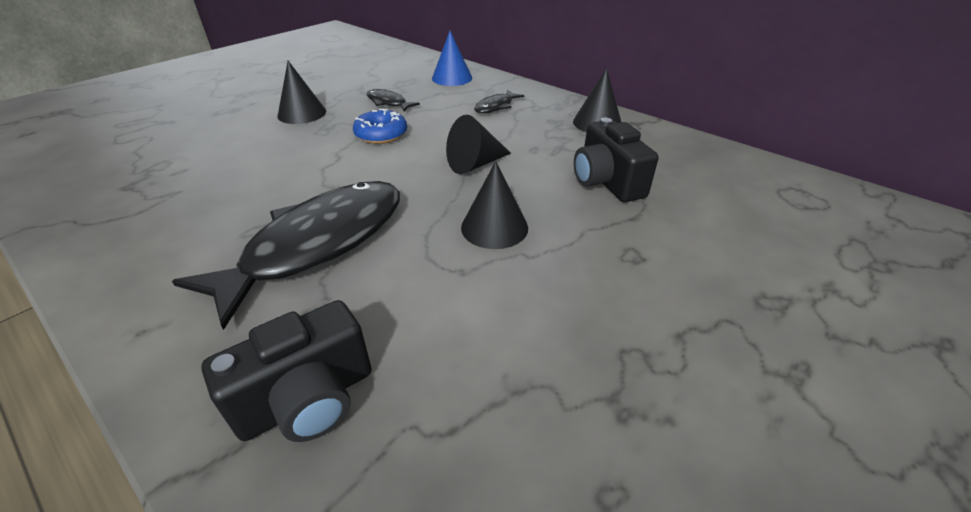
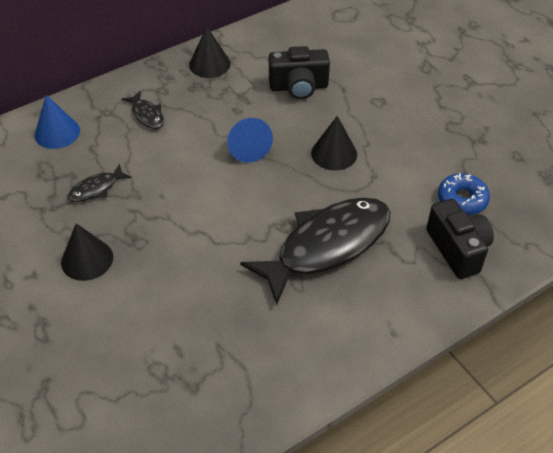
camera: 75 degrees left, 10 degrees up
black fish [172,181,400,330] -> black fish turned 90 degrees clockwise [240,197,390,305]
blue donut [353,109,407,144] -> blue donut moved to [438,173,490,215]
black cone [446,115,511,174] -> blue cone [227,118,273,163]

